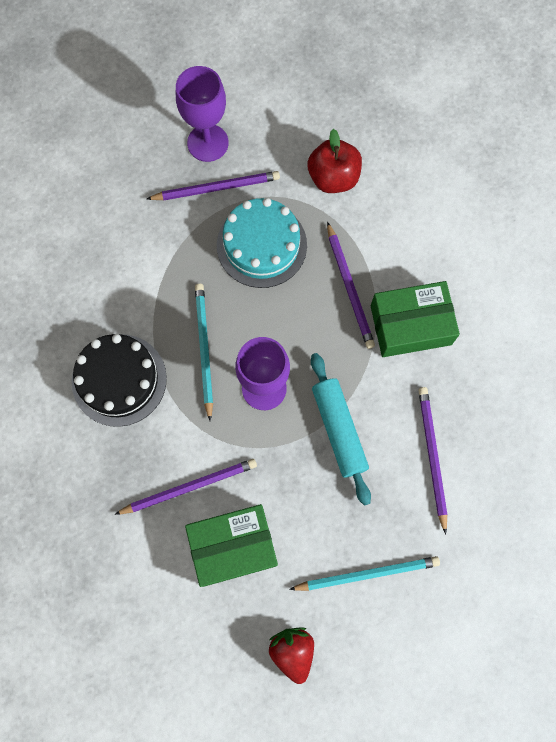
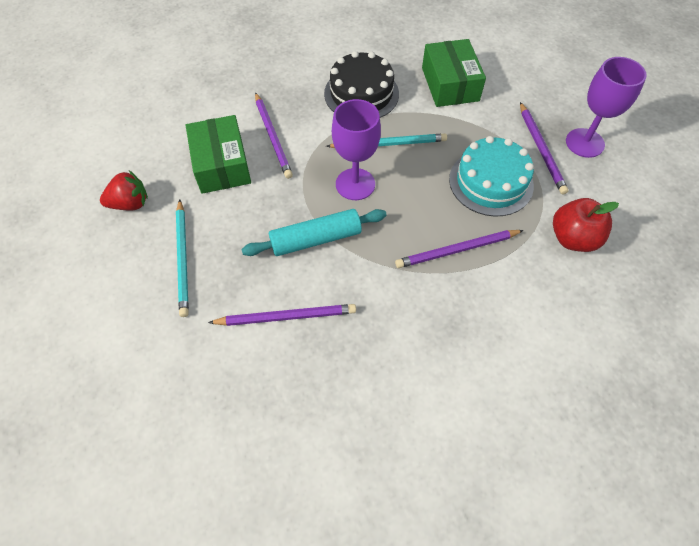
camera: 90 degrees right, 15 degrees down
green box [371,281,460,357] -> green box moved to [422,39,486,107]

